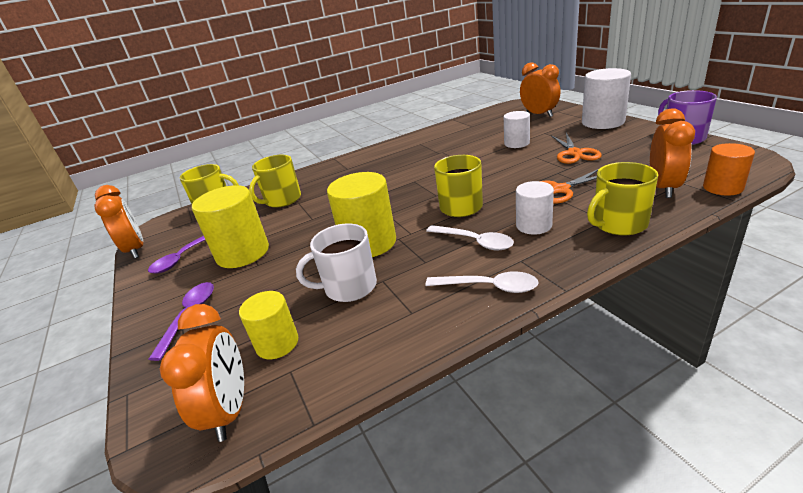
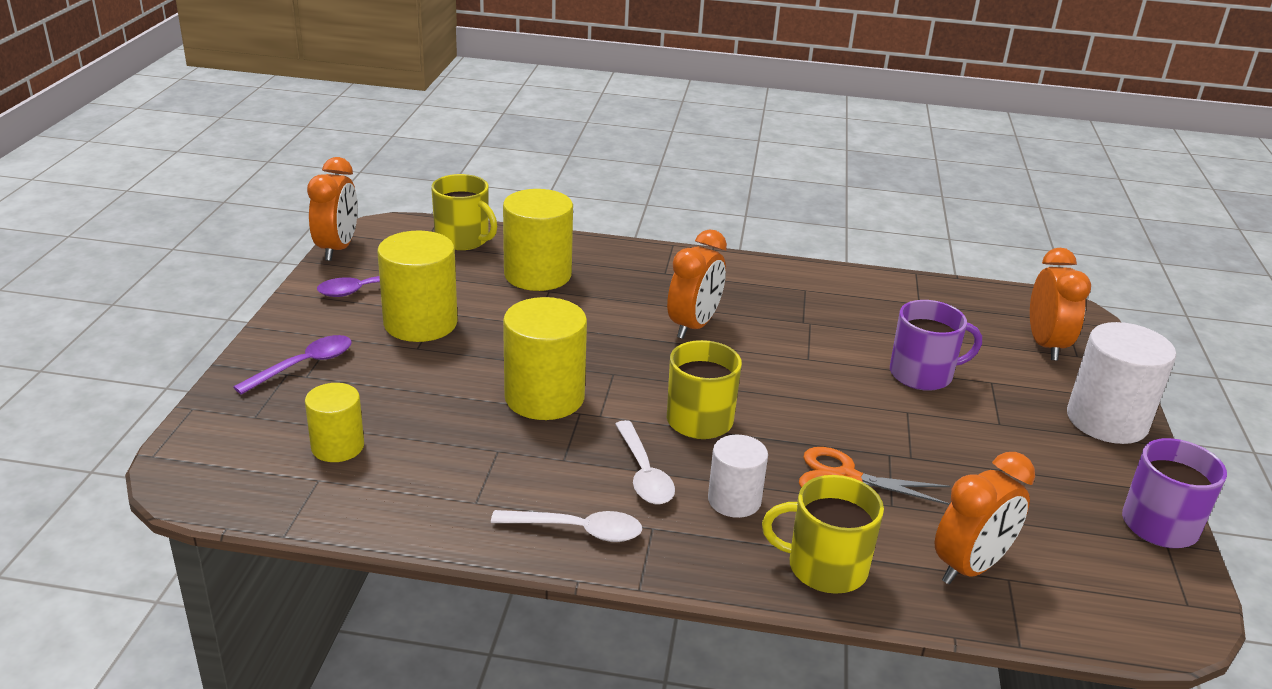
camera: 30 degrees right, 0 degrees up
orange clock [160,304,244,442] -> orange clock moved to [667,229,727,339]
yellow mug [249,155,301,208] -> yellow cylinder [503,189,573,291]
white mug [296,224,377,302] -> none
white spoon [426,271,539,293] -> white spoon turned 45 degrees counterclockwise [491,510,642,542]
white cylinder [504,111,530,148] -> purple mug [890,300,982,391]
orange scissors [551,133,602,164] -> none
orange cylinder [703,143,755,195] -> none

